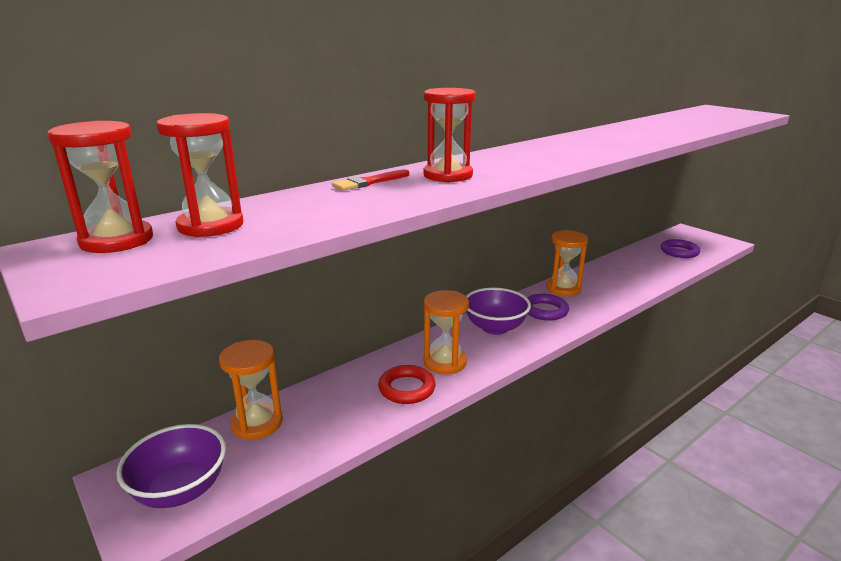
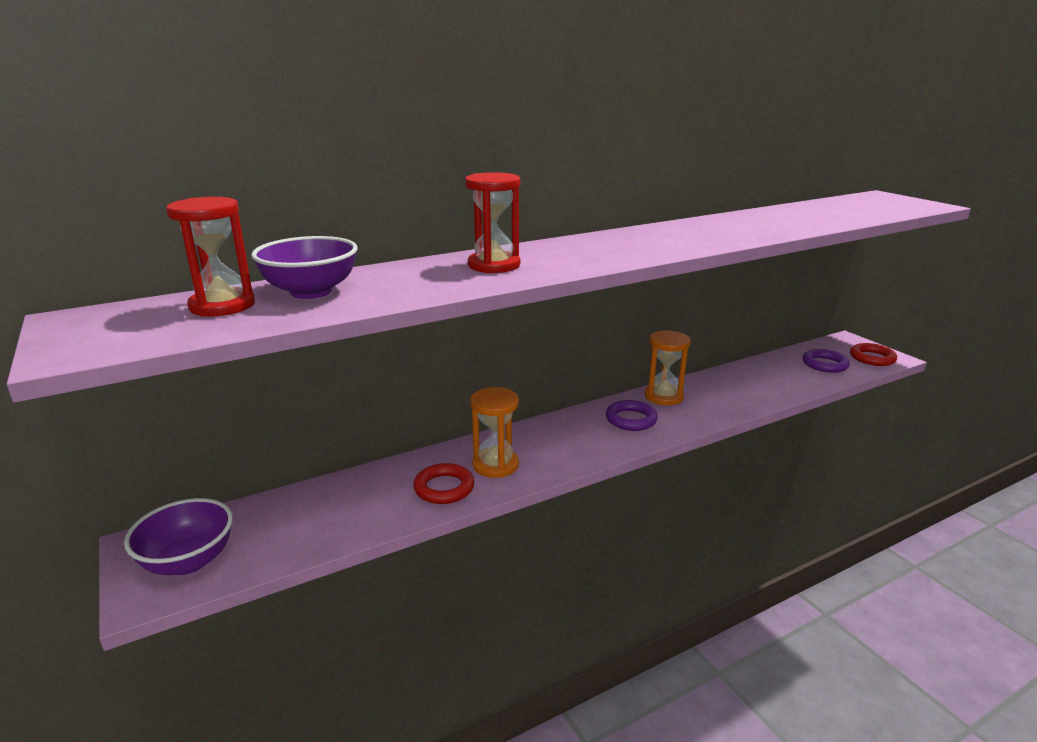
camera: 10 degrees right, 0 degrees up
red hourglass [47,121,153,253] -> none
orange hourglass [219,340,283,440] -> none
red brush [332,169,409,191] -> none
purple bowl [466,288,531,335] -> purple bowl moved to [251,236,357,299]
none -> red ring [850,343,897,366]

